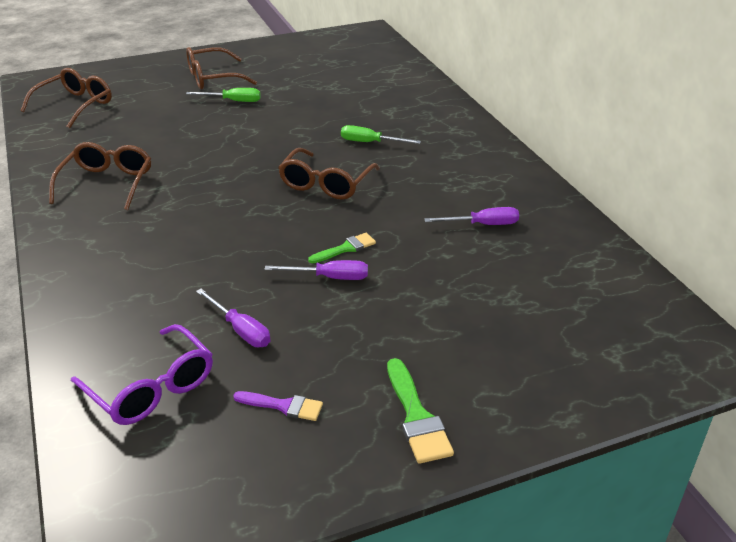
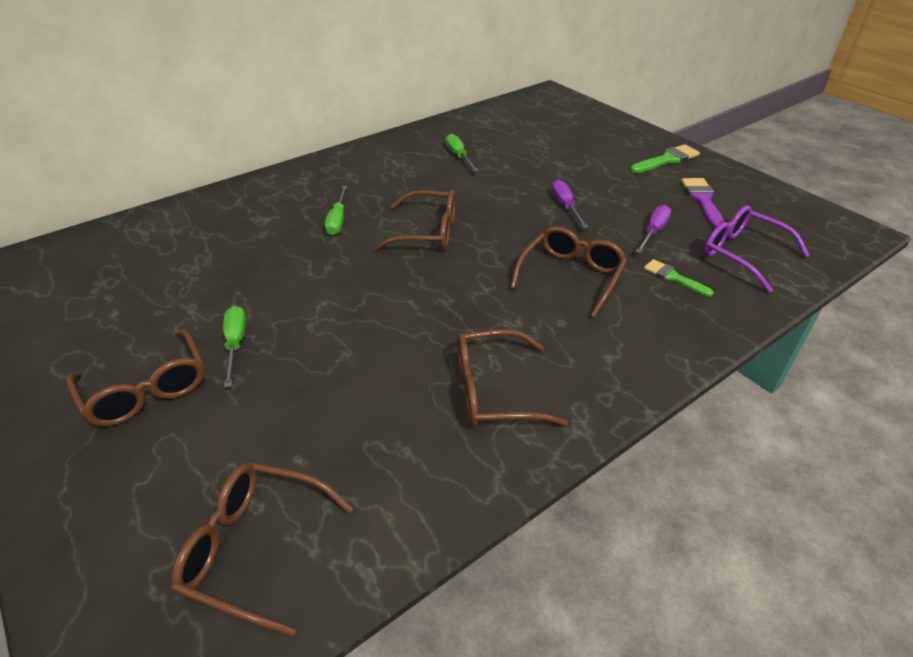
camera: 105 degrees left, 5 degrees up
purple glasses [71,324,213,425] -> purple glasses turned 75 degrees counterclockwise [704,205,810,293]
purple brush [233,391,323,421] -> purple brush [681,178,725,229], size x1.51
green brush [308,233,376,263] -> green brush moved to [644,259,714,296]
purple screwdriver [424,207,519,225] -> green screwdriver [445,134,478,171]
none -> brown glasses [510,226,627,318]

